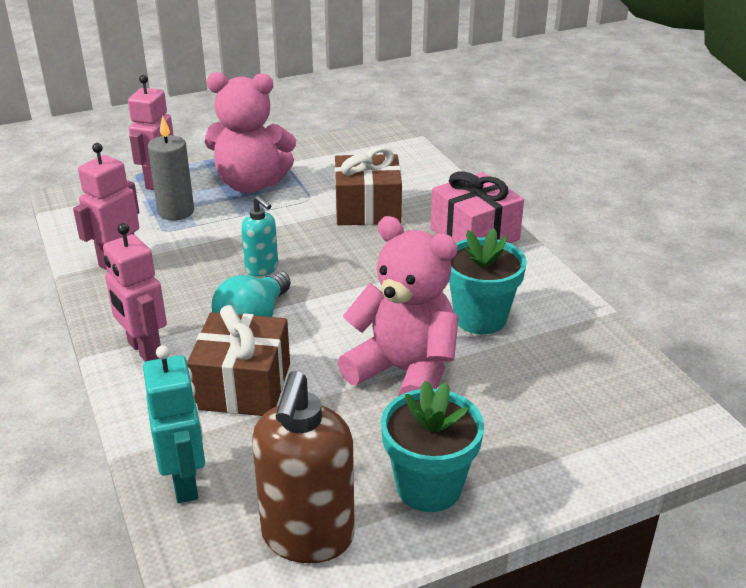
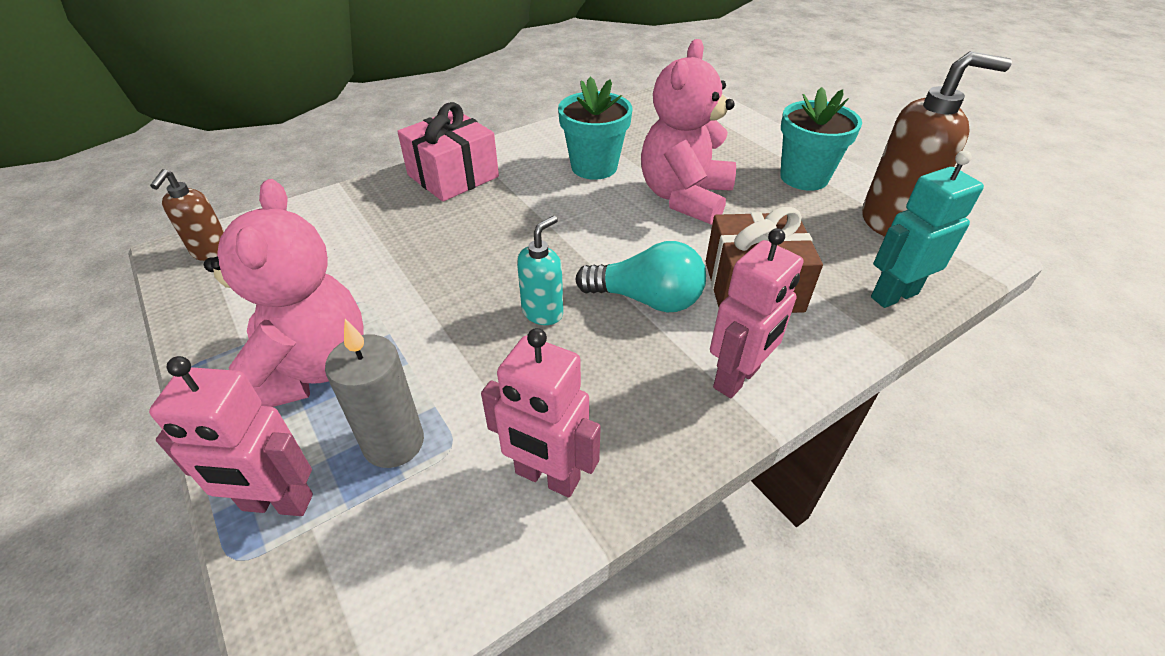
camera: 100 degrees left, 10 degrees up
brown gift [335,147,402,225] -> none
none -> brown soap dispenser [150,169,224,261]

